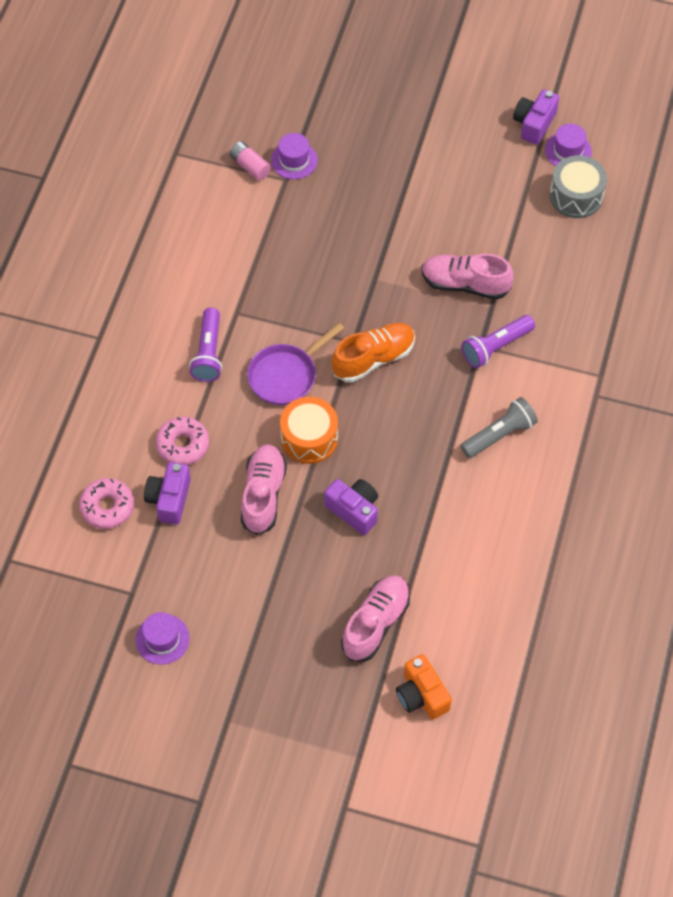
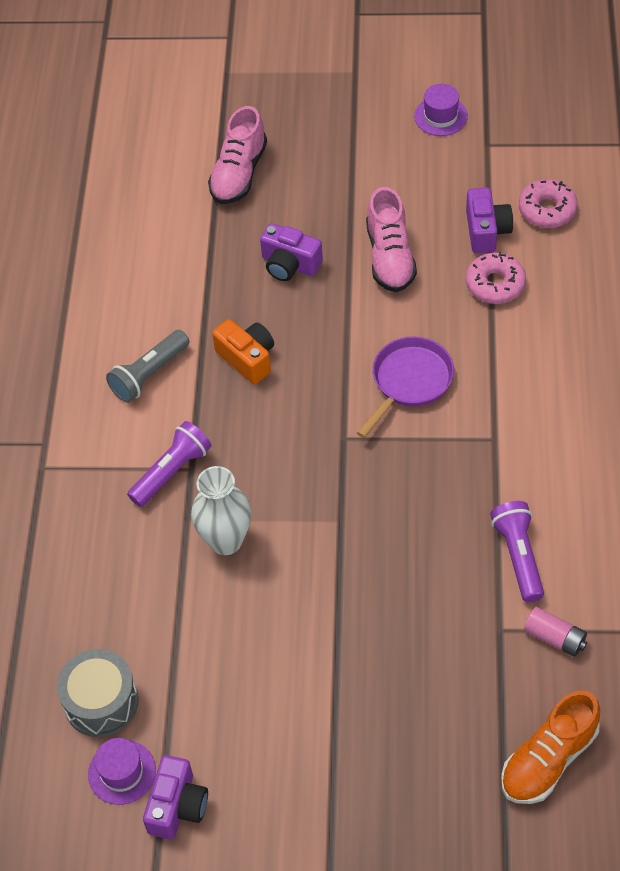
camera: 170 degrees right, 5 degrees down
purple flashlight [189,308,222,382] -> purple flashlight moved to [490,501,544,602]
purple hat [271,133,318,179] -> none
orange drum [280,397,338,464] -> none
orange shoe [332,323,415,382] -> orange shoe moved to [501,690,600,804]
orange camera [396,654,452,719] -> orange camera moved to [212,319,274,384]
pink shoe [421,254,514,300] -> white vase [191,466,251,555]

